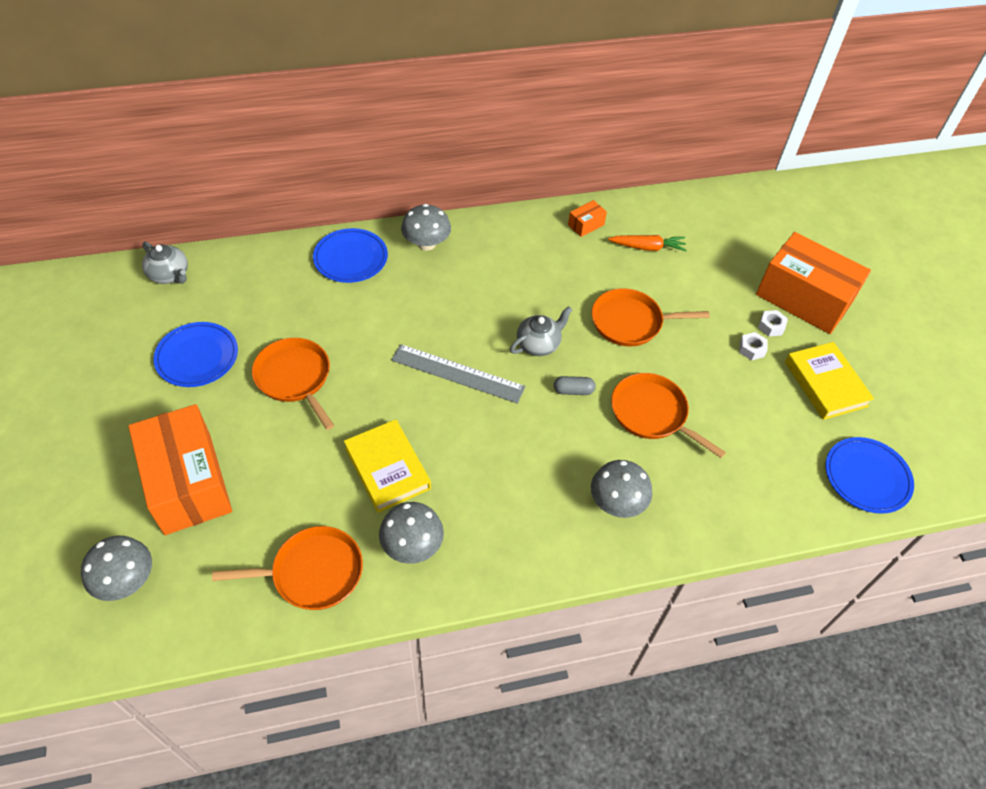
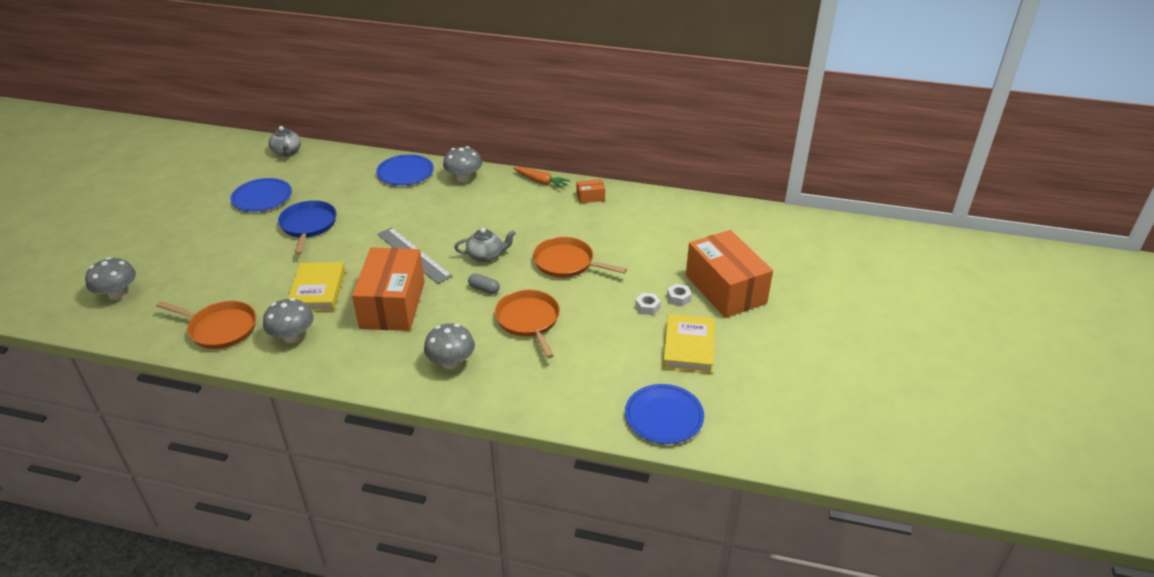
camera: 30 degrees right, 15 degrees down
orange box [128,404,232,535] -> orange box moved to [352,247,425,331]
orange pan [252,338,334,430] -> blue pan [278,200,337,255]
orange carrot [608,235,687,251] -> orange carrot moved to [513,167,571,189]

